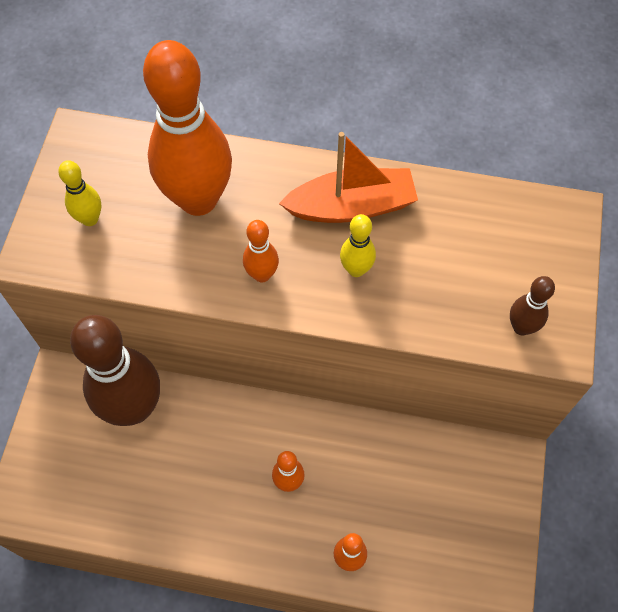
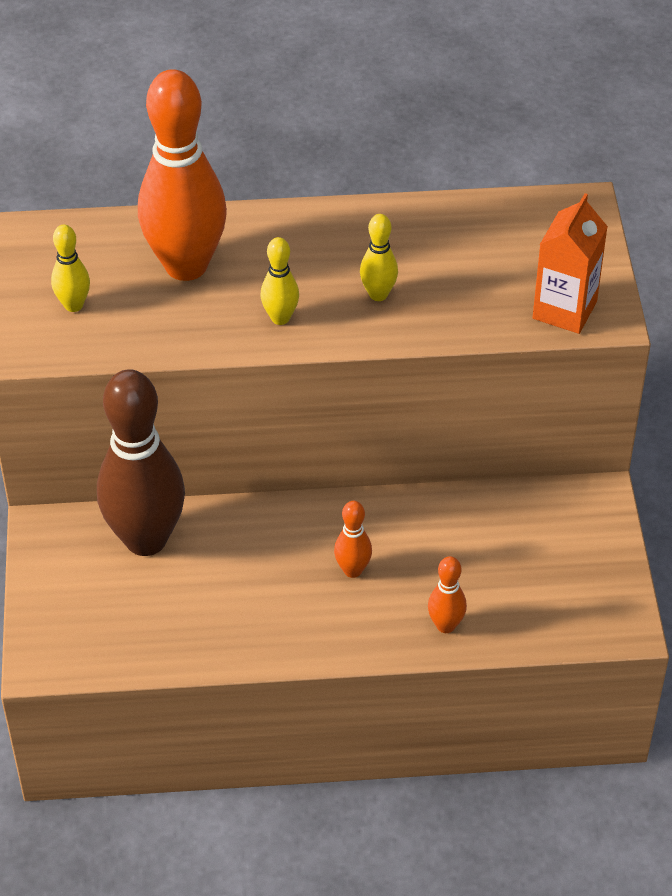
camera: 15 degrees left, 15 degrees down
orange bowling pin [243,220,279,282] -> yellow bowling pin [261,237,299,325]
orange boat [279,132,418,223] -> none
brown bowling pin [510,276,555,335] -> orange carton [533,193,608,334]

